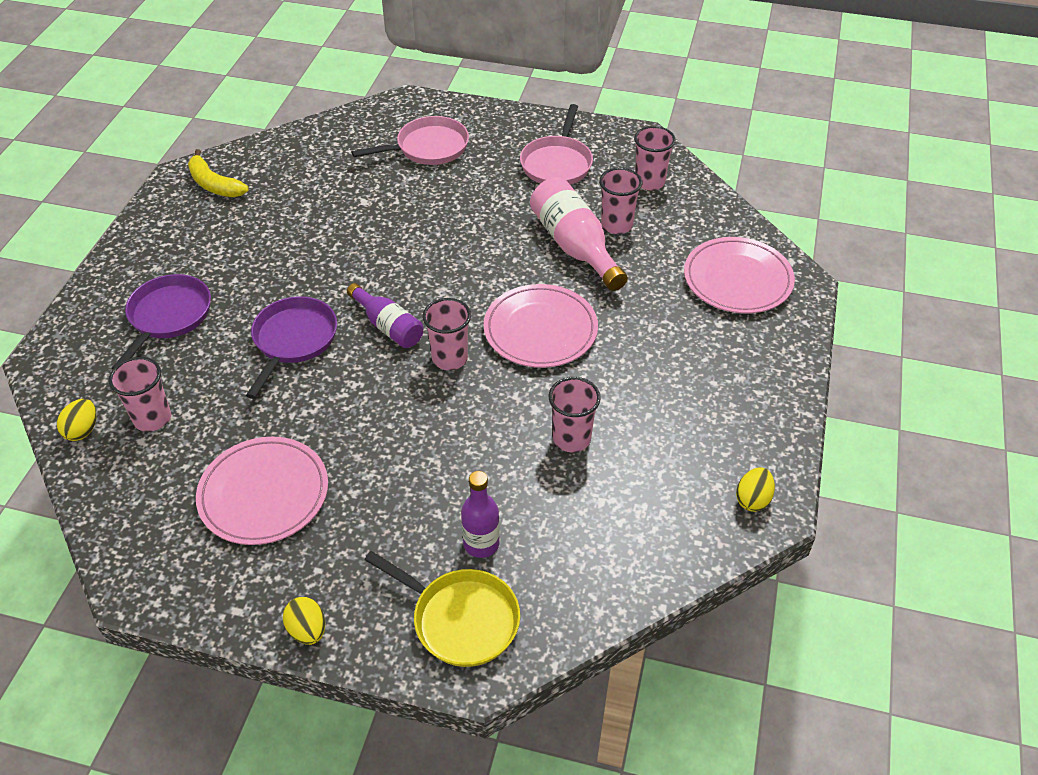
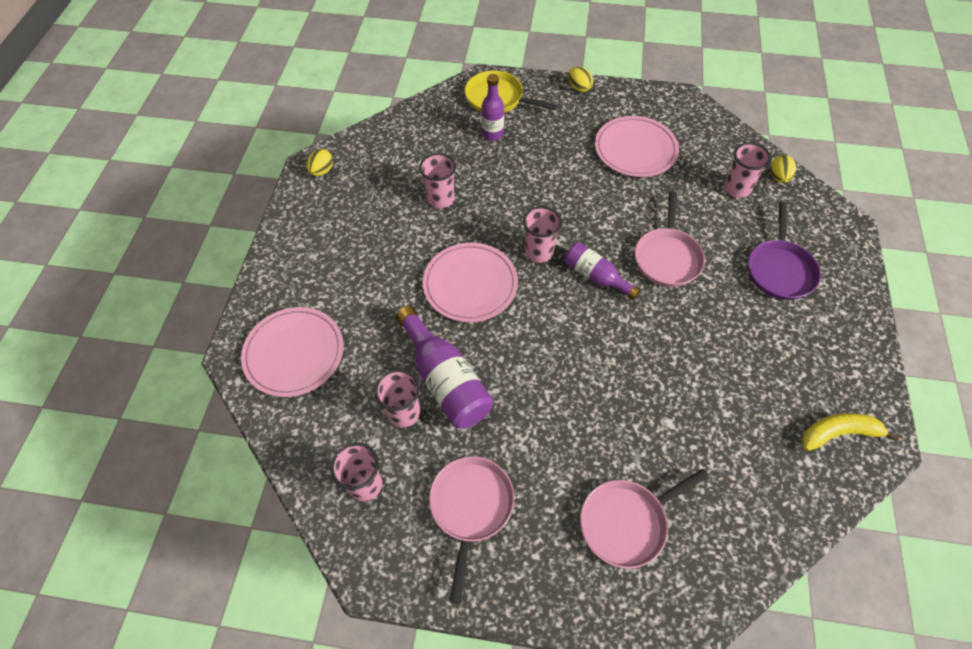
camera: 175 degrees right, 10 degrees up
yellow banana [188,149,249,197] -> yellow banana turned 45 degrees counterclockwise [801,413,900,451]
purple pan [246,296,337,399] -> pink pan [635,191,705,287]
pink bottle [530,177,628,291] -> purple bottle [396,306,493,429]

